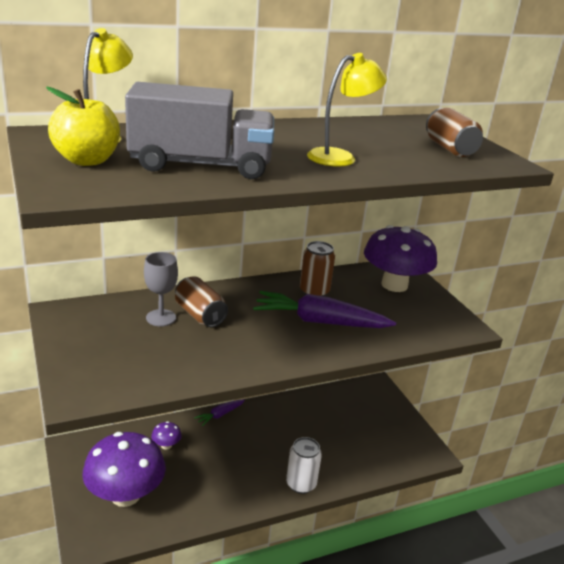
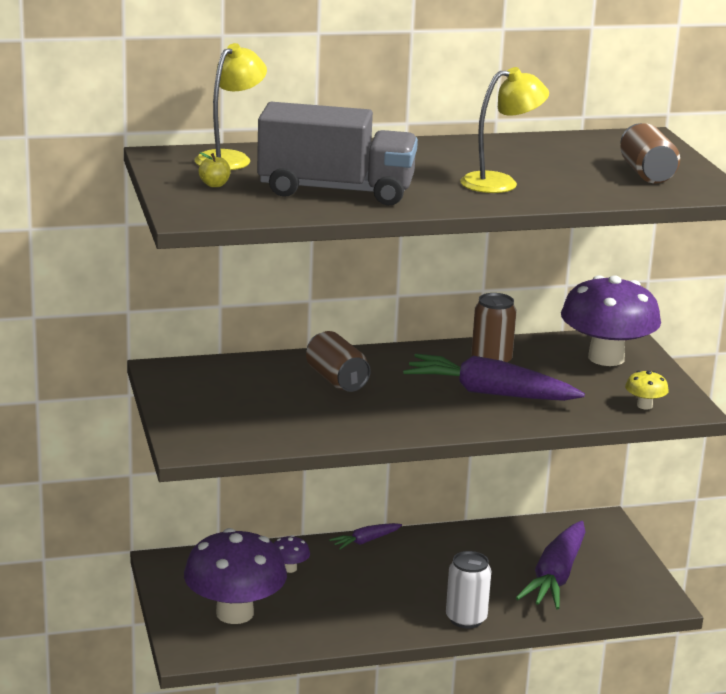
camera: 10 degrees right, 5 degrees down
yellow apple [46,87,120,166] -> yellow apple [198,152,231,187], size x0.44
grey goblet [144,252,178,326] -> none
none -> purple carrot [516,521,585,610]
none -> yellow mushroom [625,371,669,410]

